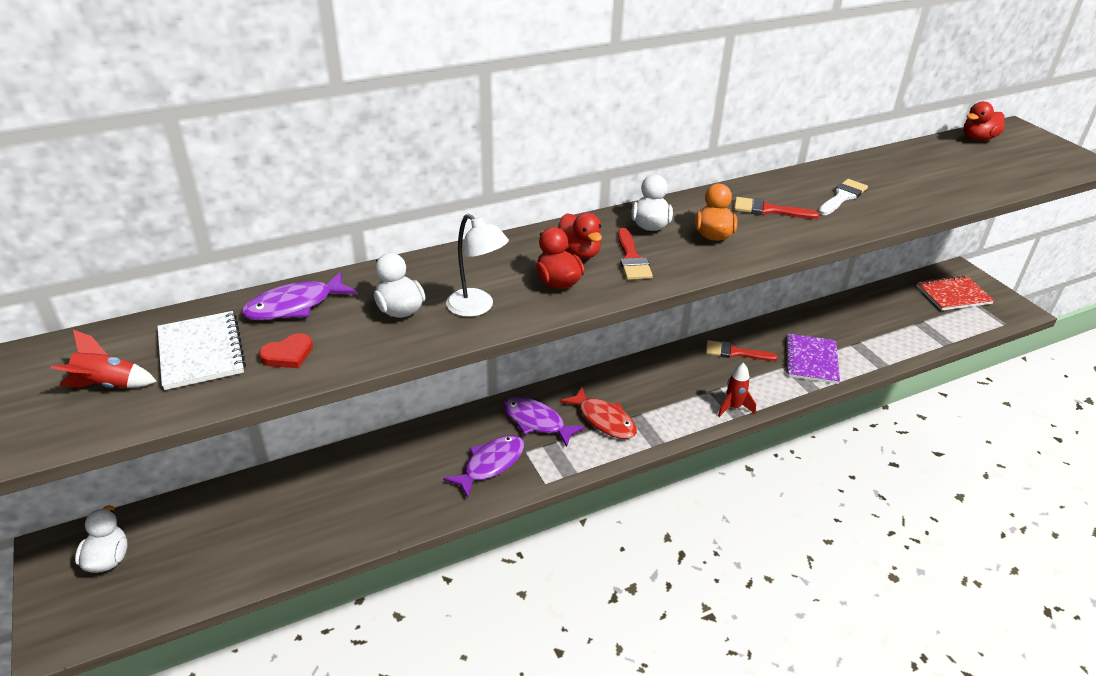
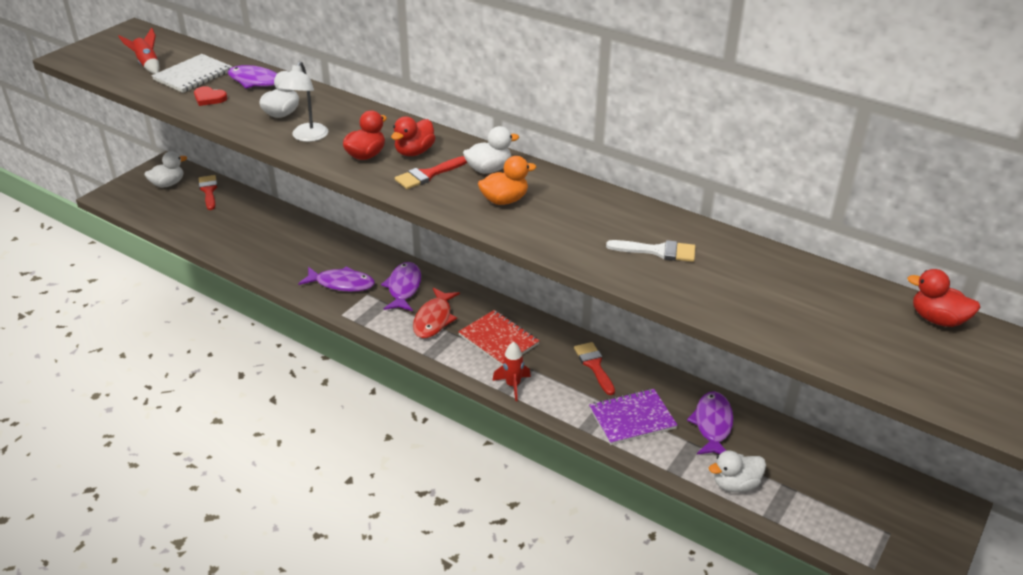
camera: 60 degrees right, 0 degrees up
red brush [734,197,819,219] -> red brush moved to [199,175,218,210]
red notebook [917,276,994,311] -> red notebook moved to [458,310,540,366]
none -> purple fish [687,391,734,455]
none -> white duck [709,450,766,492]

